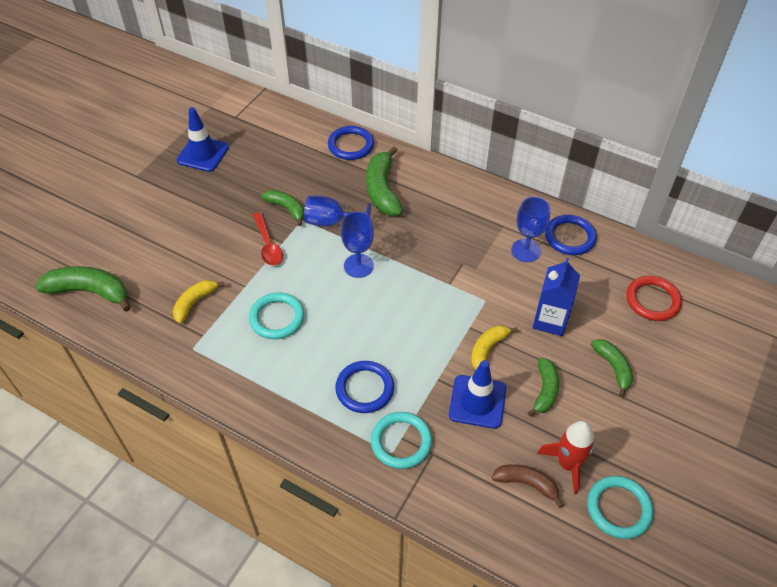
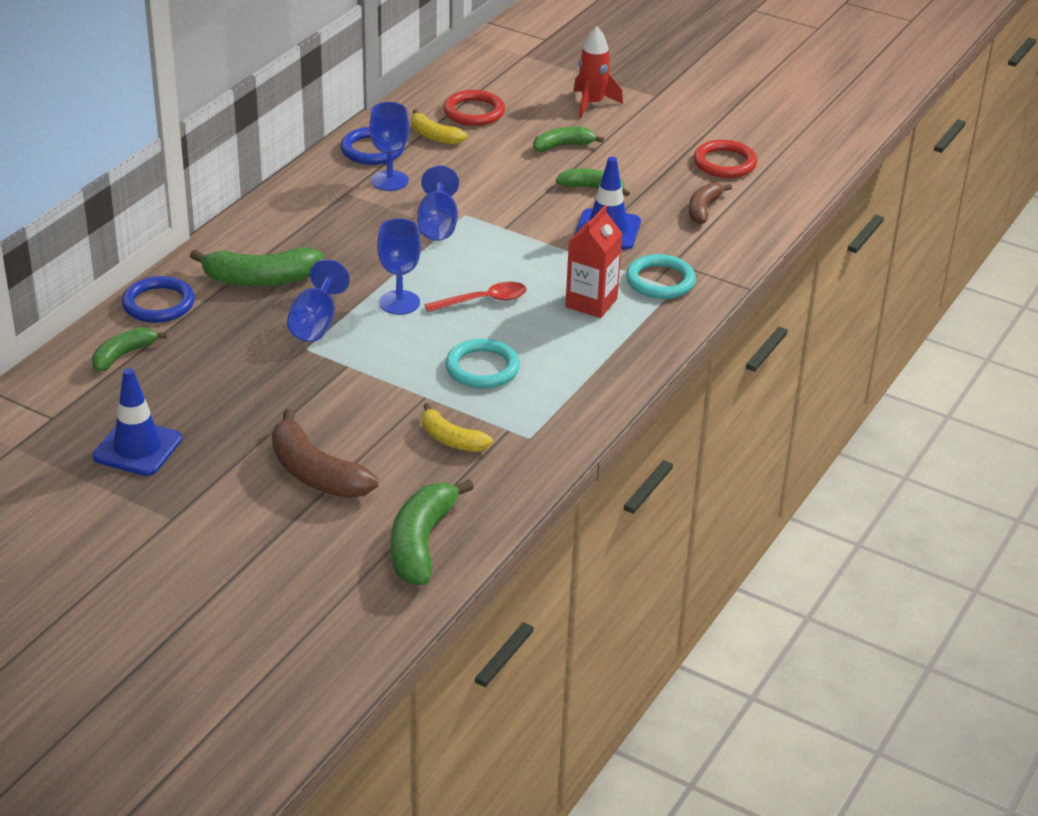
camera: 90 degrees left, 15 degrees down
red spoon [253,212,283,266] -> red spoon moved to [424,282,527,312]
green banana [262,190,304,226] -> green banana moved to [92,327,167,372]
blue ring [335,361,394,413] -> red carton [565,205,623,318]
yellow banana [471,325,518,369] -> yellow banana moved to [411,109,467,145]
blue carton [532,258,580,336] -> none
red rocket [537,421,594,494] -> red rocket moved to [573,27,623,118]
turquoise ring [587,476,653,539] -> red ring [693,140,757,178]
none -> brown banana [272,409,378,498]
none -> blue goblet [417,165,459,241]

